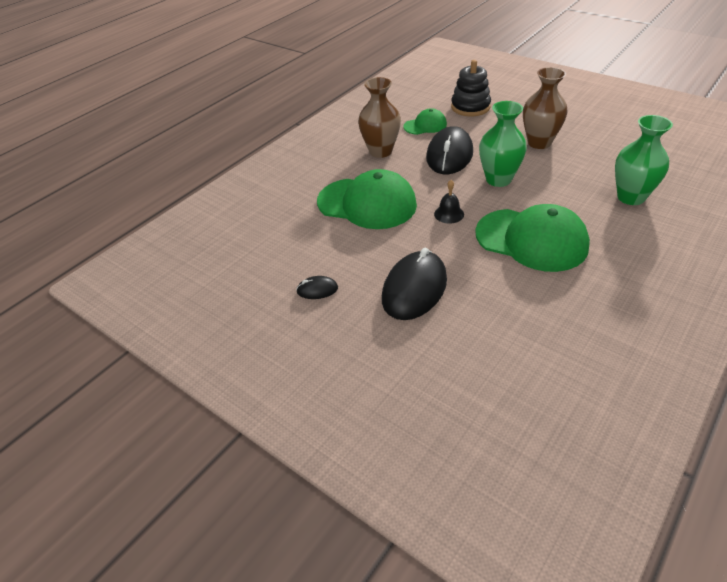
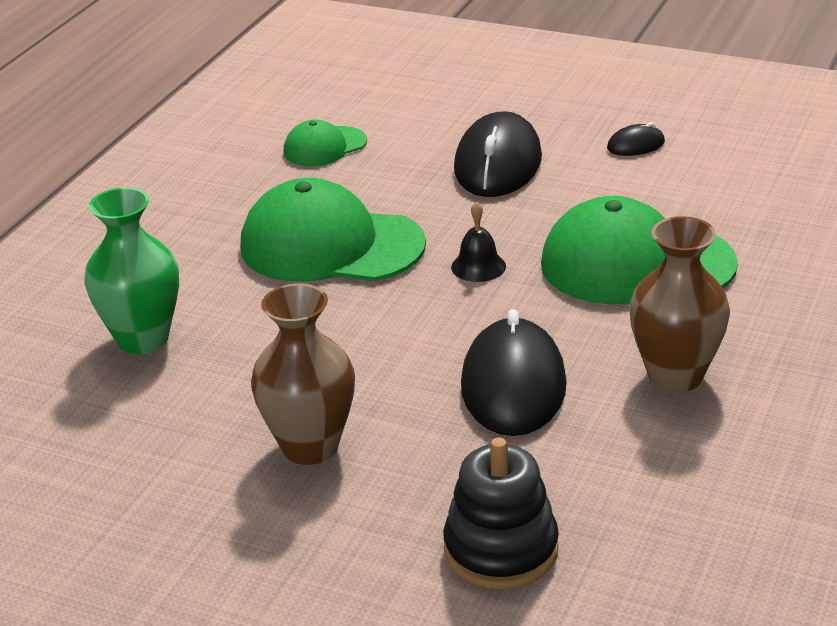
camera: 165 degrees right, 10 degrees down
green cap [403,108,447,135] -> green cap moved to [283,120,367,166]
green vase [479,101,527,187] -> none

